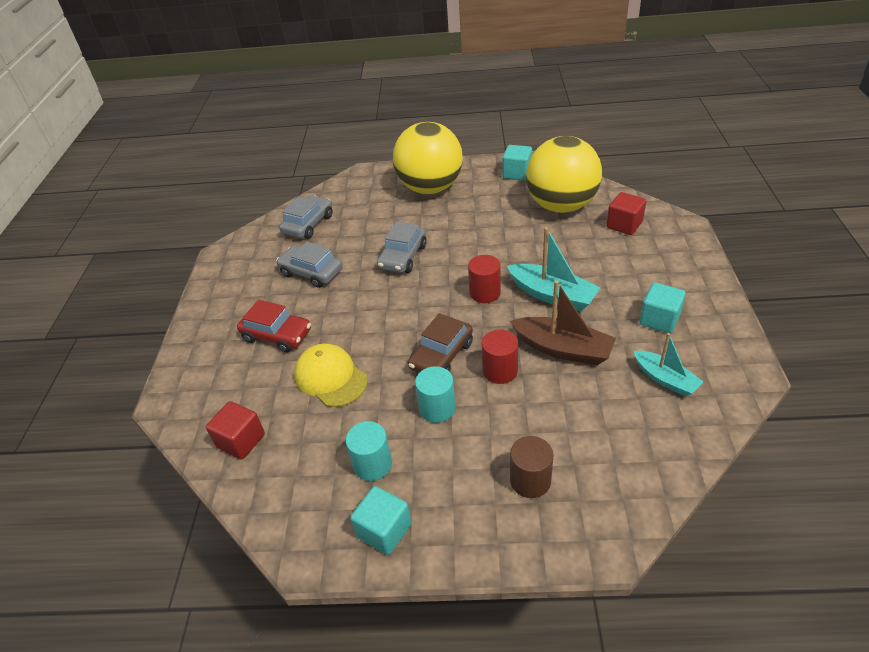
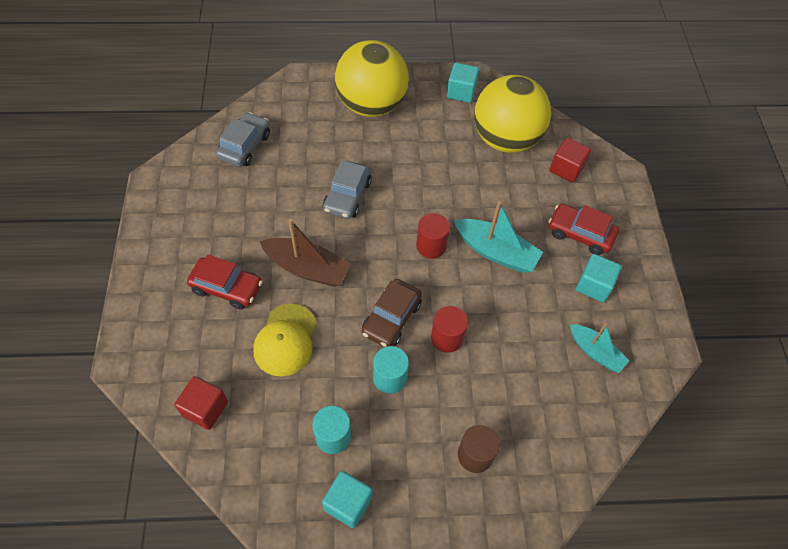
camera: 10 degrees left, 15 degrees up
grey car [276,242,342,288] -> none
yellow cap [294,344,368,407] -> yellow cap turned 120 degrees counterclockwise [253,304,317,376]
brown boat [510,280,616,365] -> brown boat moved to [259,219,351,287]
none -> red car [549,204,619,255]

